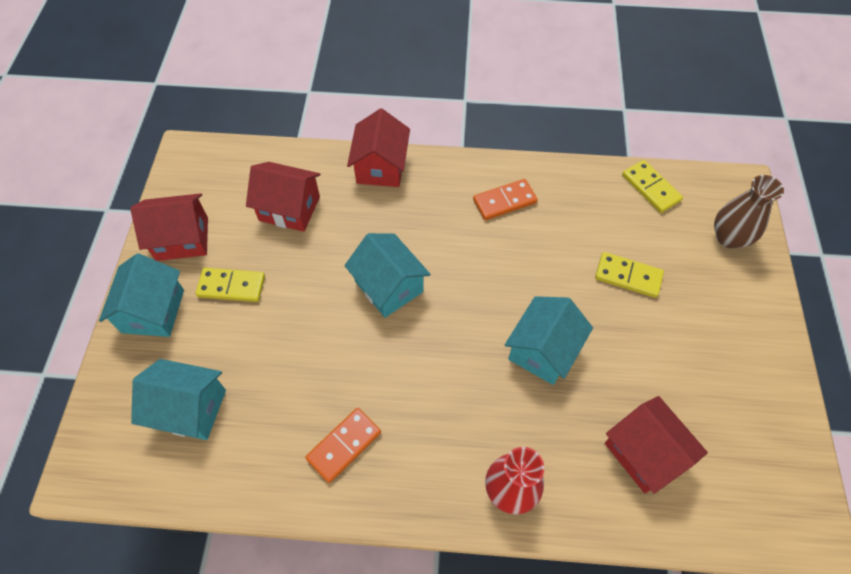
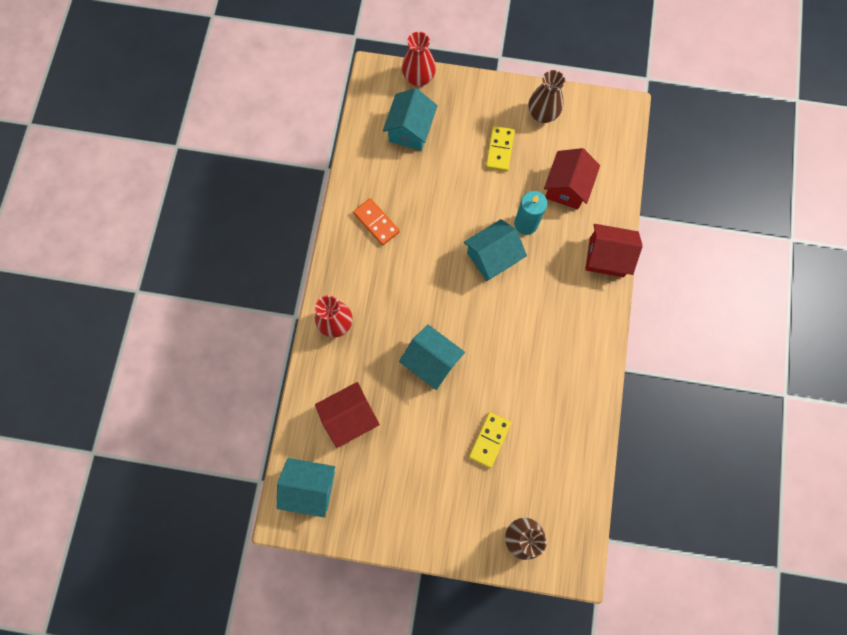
camera: 95 degrees right, 15 degrees up
turquoise house [99,253,184,337] -> turquoise house moved to [277,458,335,518]
red house [130,193,208,261] -> brown vase [529,70,565,123]
orange domino [473,179,538,220] -> none
yellow domino [622,160,683,213] -> none
none -> red vase [402,32,436,87]
none -> turquoise candle [514,191,547,235]

